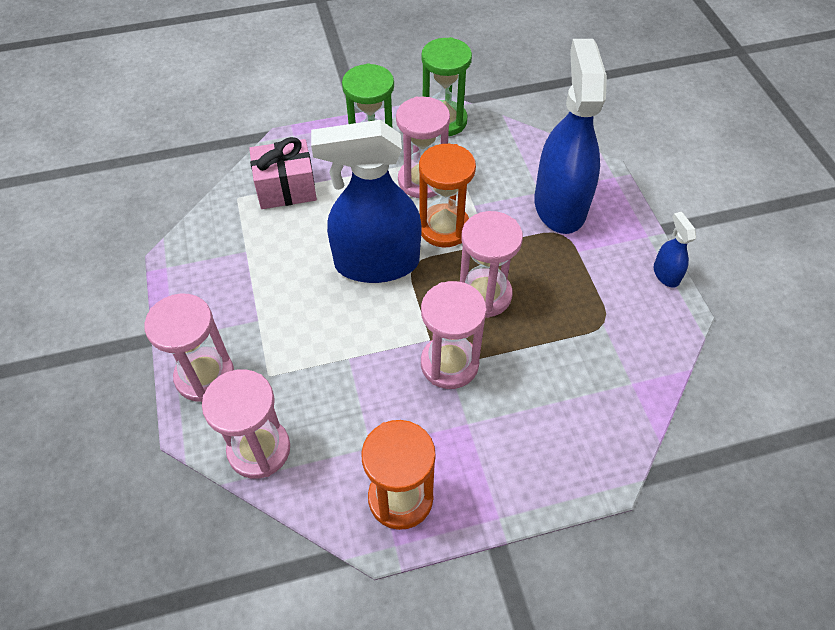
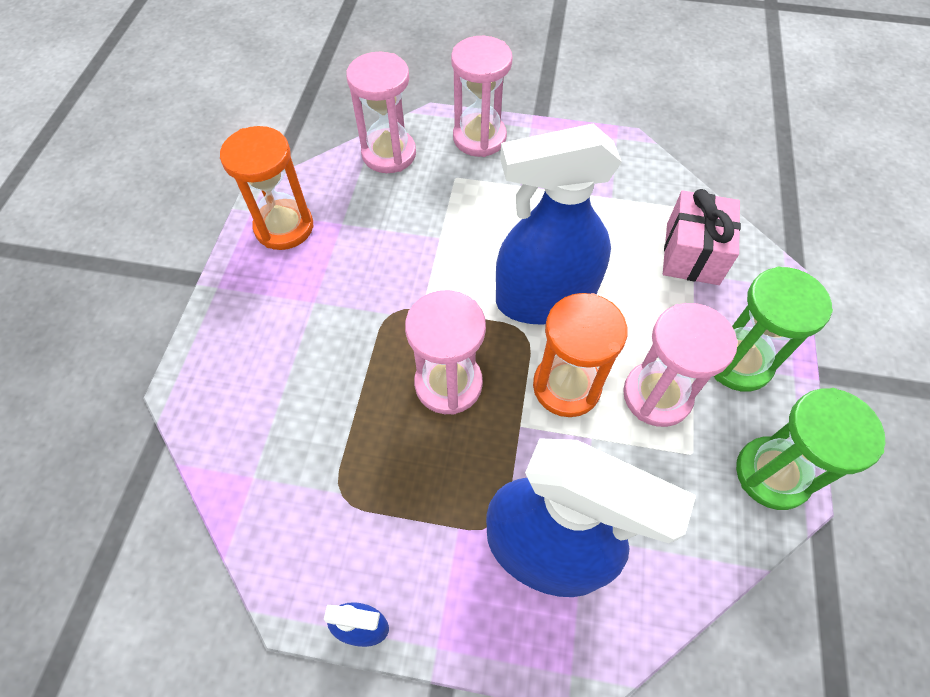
camera: 115 degrees right, 5 degrees up
blue spray bottle [311,120,422,283] -> blue spray bottle turned 120 degrees counterclockwise [496,124,622,325]
pink hourglass [421,281,487,389] -> none

